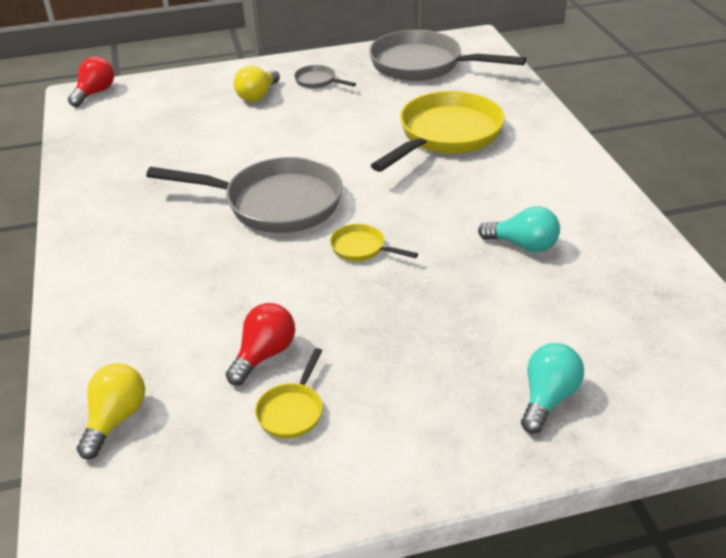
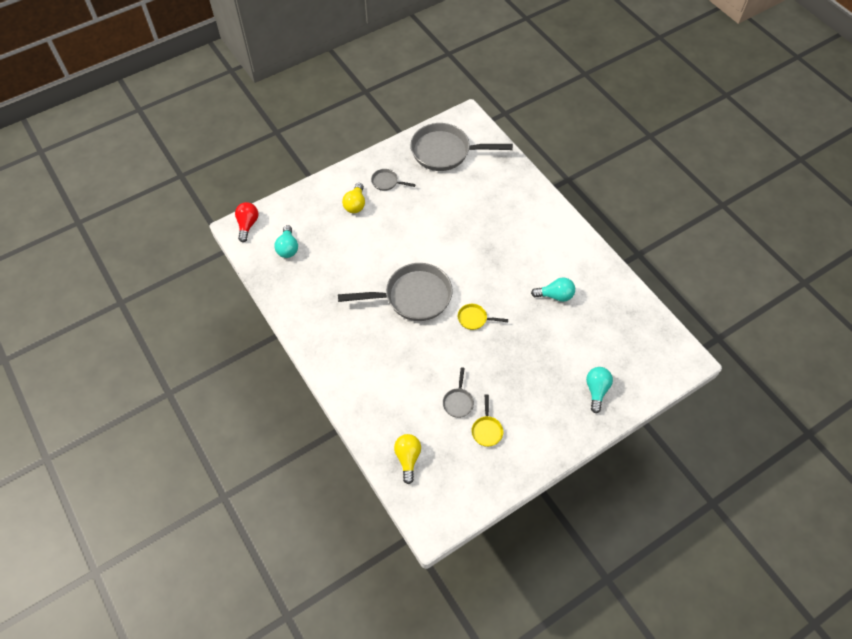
camera: 20 degrees left, 20 degrees up
red light bulb [226,303,295,385] -> grey pan [443,367,474,418]
yellow pan [371,91,505,172] -> none
none -> turquoise light bulb [274,225,298,258]

